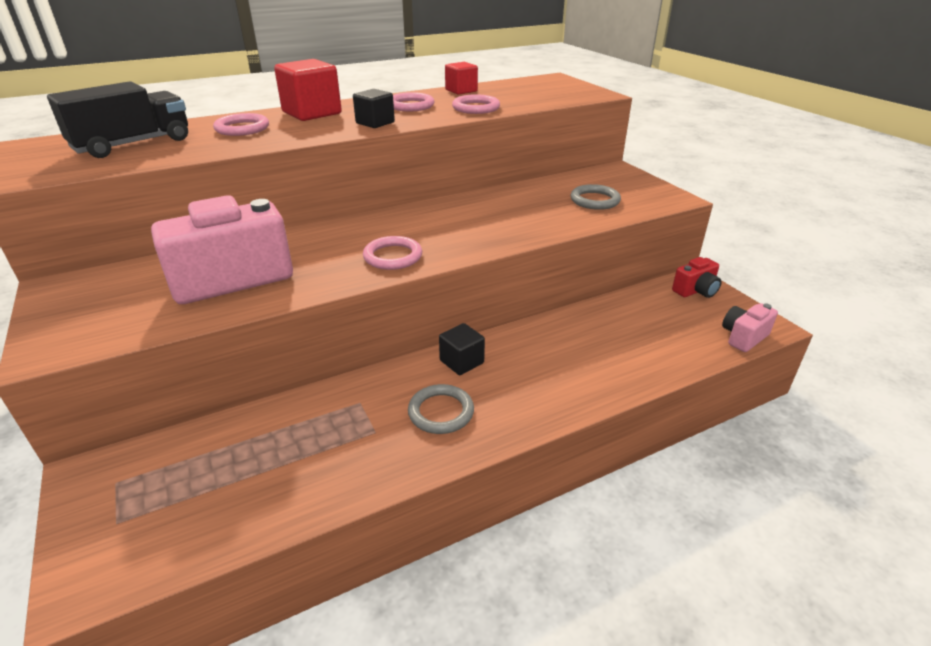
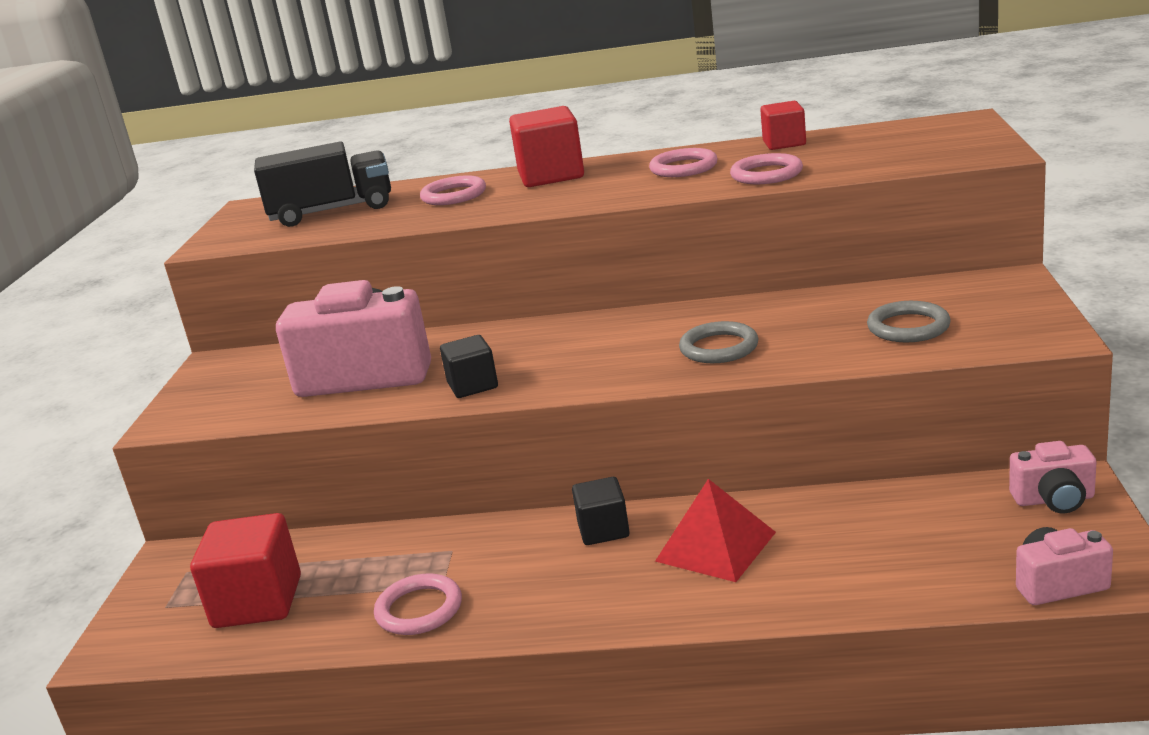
camera: 35 degrees right, 10 degrees down
black cube [353,89,395,128] -> black cube moved to [440,335,498,398]
pink ring [363,236,422,270] -> pink ring moved to [374,573,462,635]
grey ring [408,384,474,434] -> grey ring moved to [679,321,759,363]
red camera [672,257,722,298] -> pink camera [1009,441,1096,513]
none -> red cube [190,513,301,628]
none -> red pyramid [655,479,776,582]

